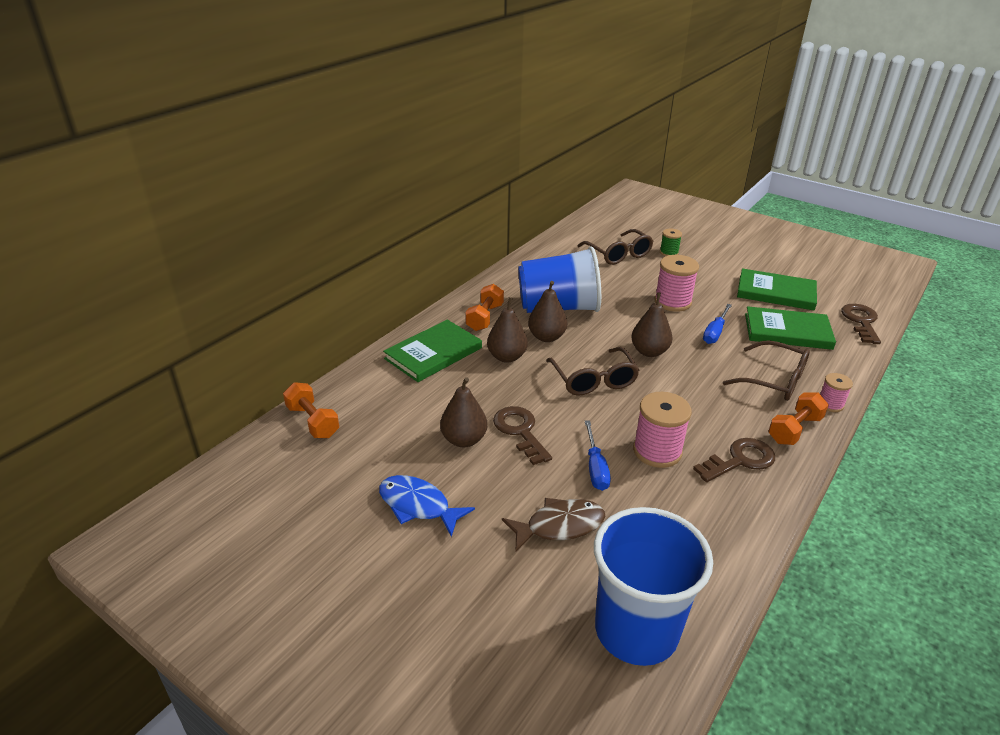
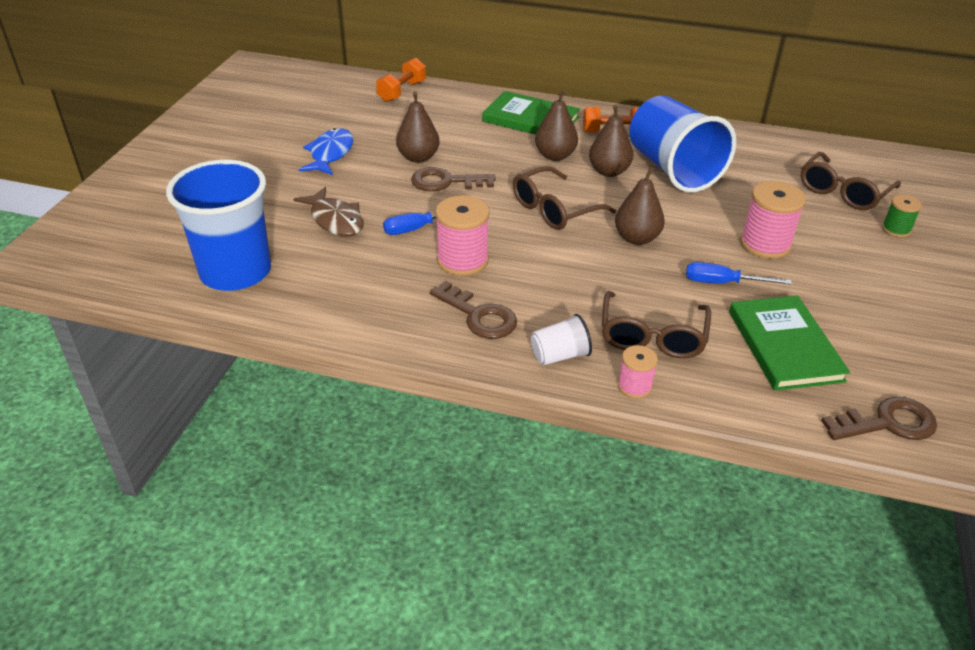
camera: 70 degrees right, 5 degrees up
brown key [493,406,552,465] -> brown key turned 135 degrees counterclockwise [411,167,496,191]
green book [737,268,817,311] -> none
orange dumbbell [768,392,829,445] -> white cup [531,314,592,365]

